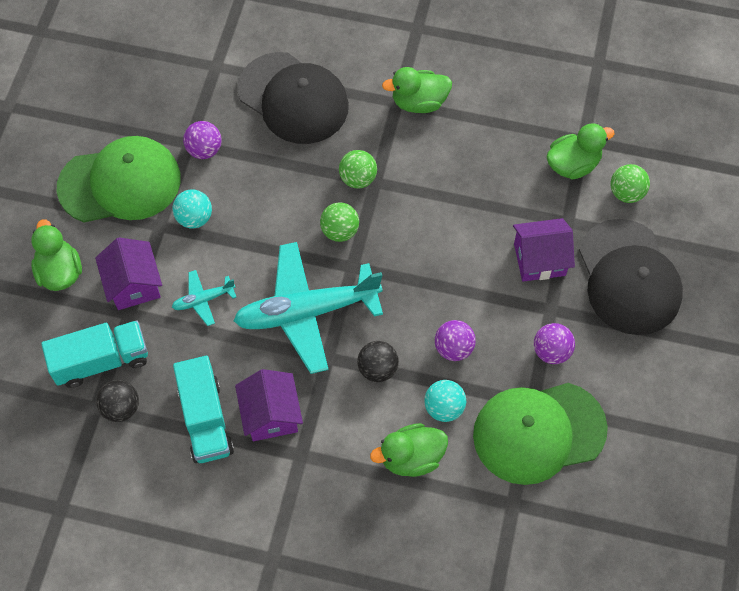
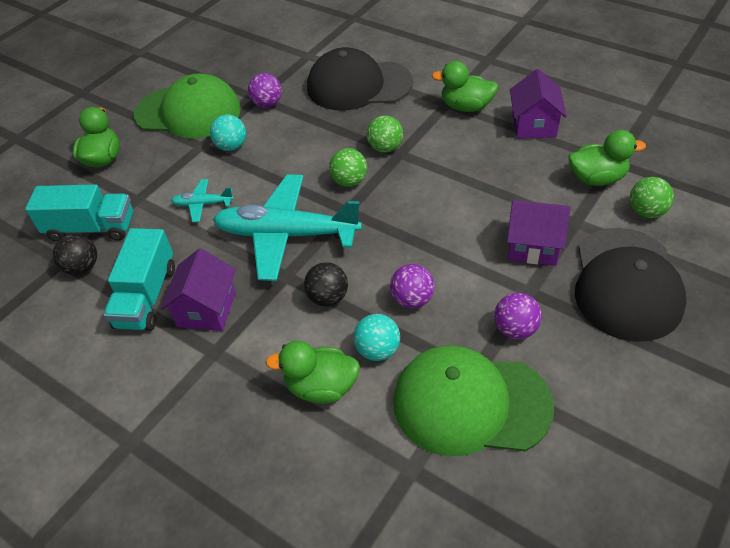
camera: 25 degrees right, 15 degrees down
purple house [95,238,162,310] -> purple house moved to [510,69,567,139]
black cap [238,52,349,144] -> black cap turned 120 degrees clockwise [307,47,413,111]

